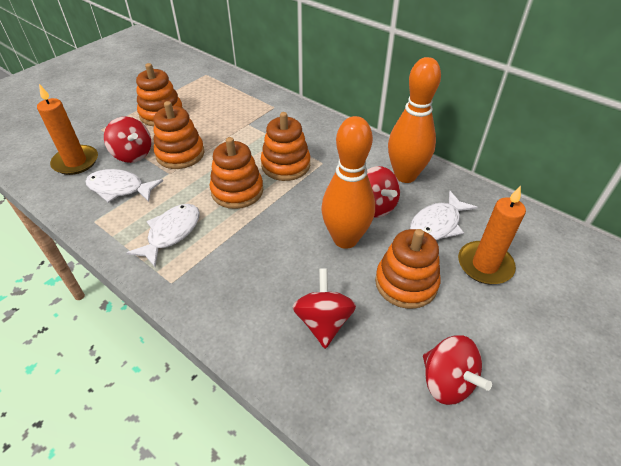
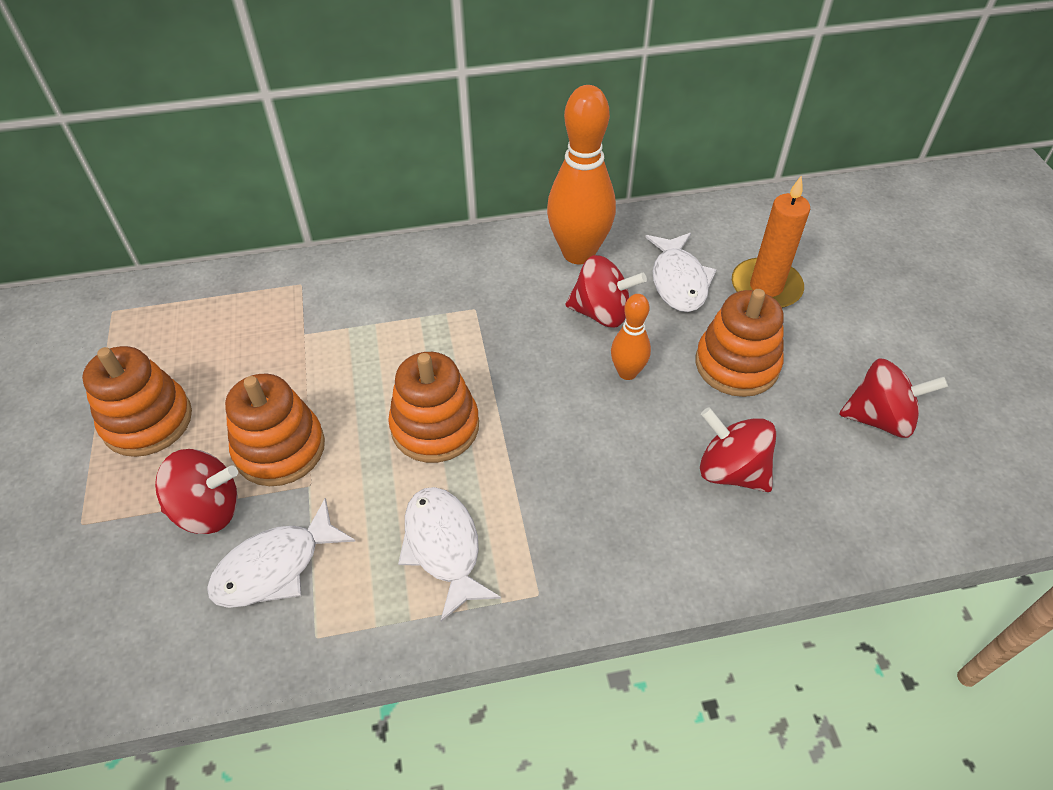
camera: 50 degrees left, 5 degrees up
orange candle [37,84,98,175] -> none
orange stacking toy [261,112,310,181] -> none
orange bowling pin [322,116,375,249] -> orange bowling pin [611,294,651,380], size x0.52

